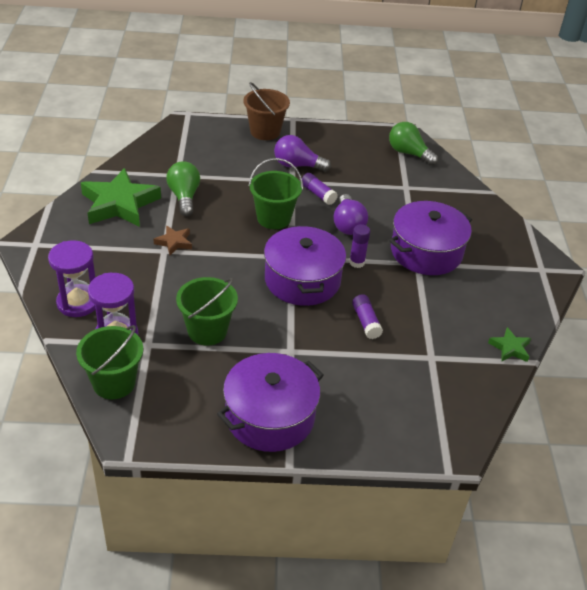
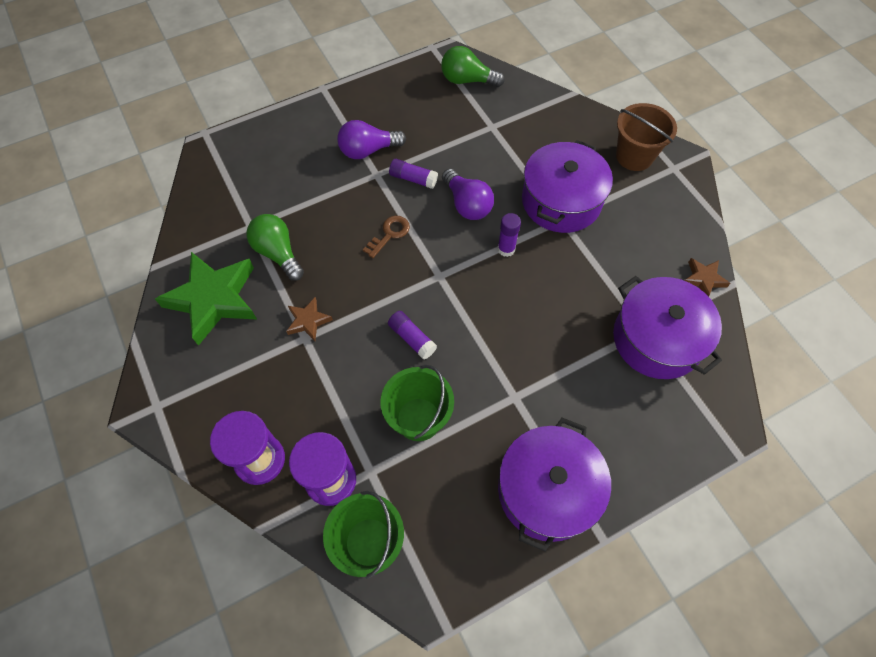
camera: 25 degrees left, 20 degrees up
brown bucket [244,82,290,140] -> brown bucket moved to [616,103,677,171]
green bucket [249,158,303,229] -> brown key [363,216,410,258]
purple pot [264,225,346,306] -> purple pot moved to [613,276,722,379]
purple glue stick [352,294,383,339] -> purple glue stick moved to [388,311,437,360]
green star [488,327,531,362] -> brown star [684,258,731,297]

